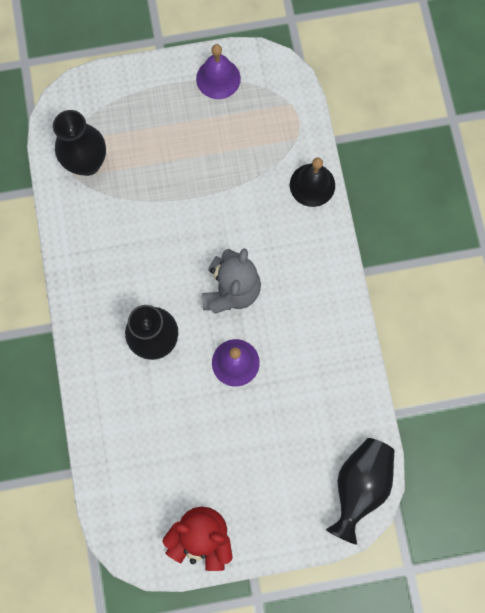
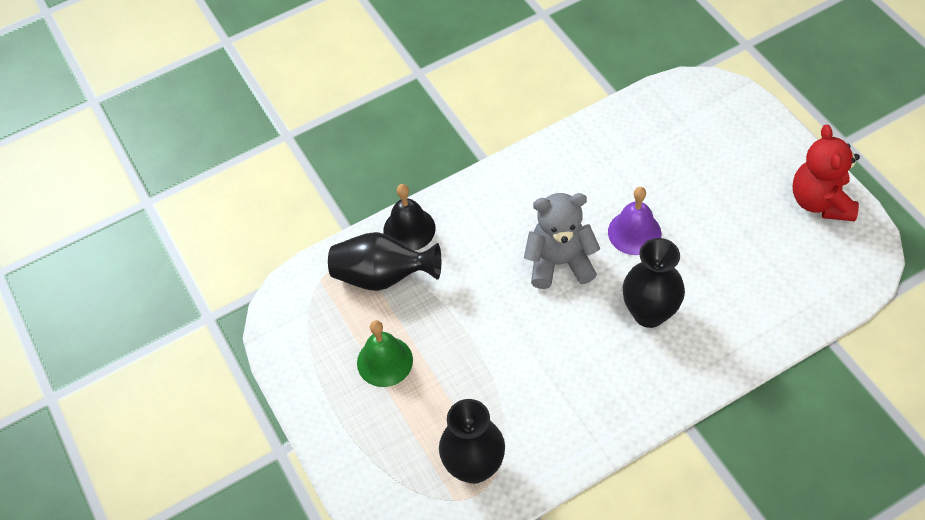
camera: 105 degrees left, 20 degrees down
purple bell [196,44,241,99] -> none
black vase [326,438,394,545] -> black vase moved to [328,232,441,291]
none -> green bell [357,320,413,387]

